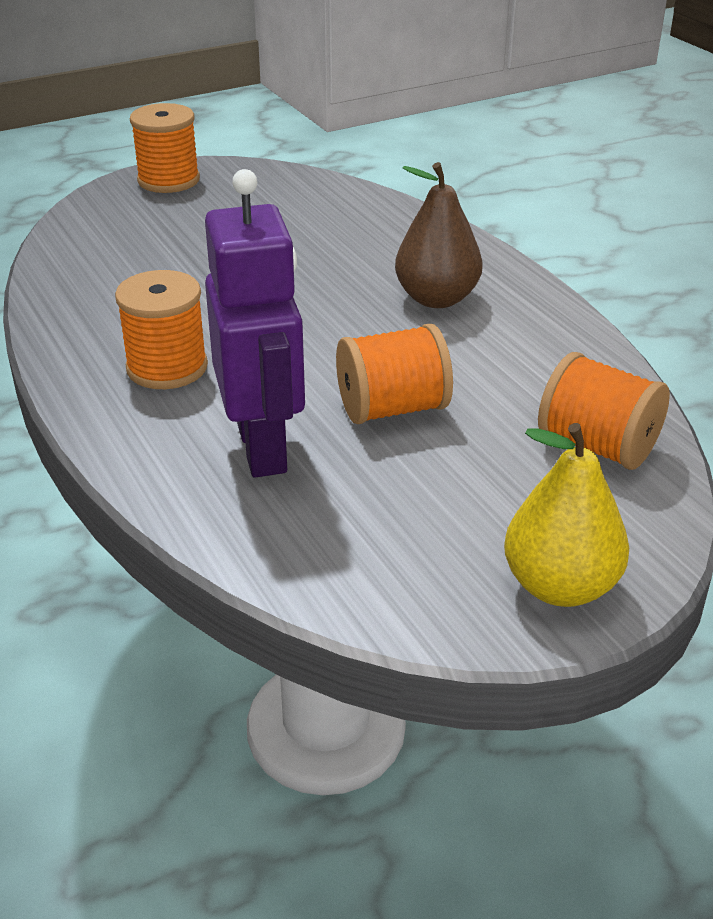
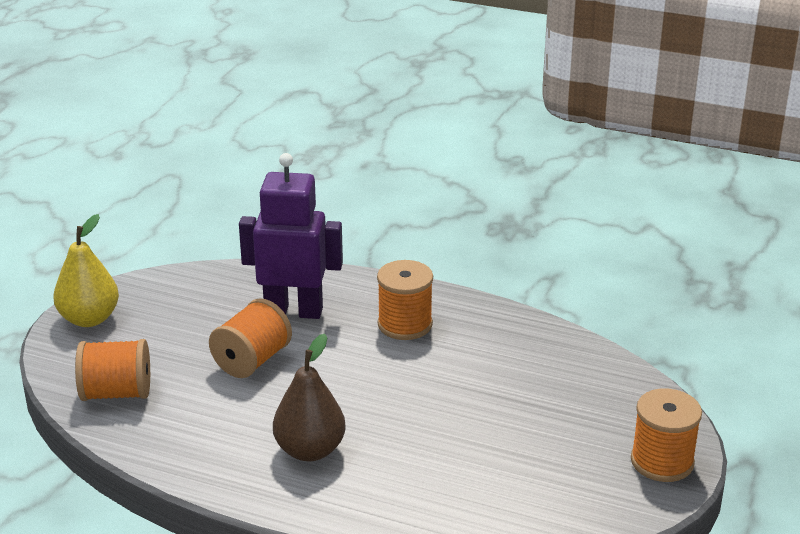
camera: 140 degrees right, 5 degrees down
purple robot [205,169,305,478] -> purple robot turned 150 degrees clockwise [239,153,343,319]

